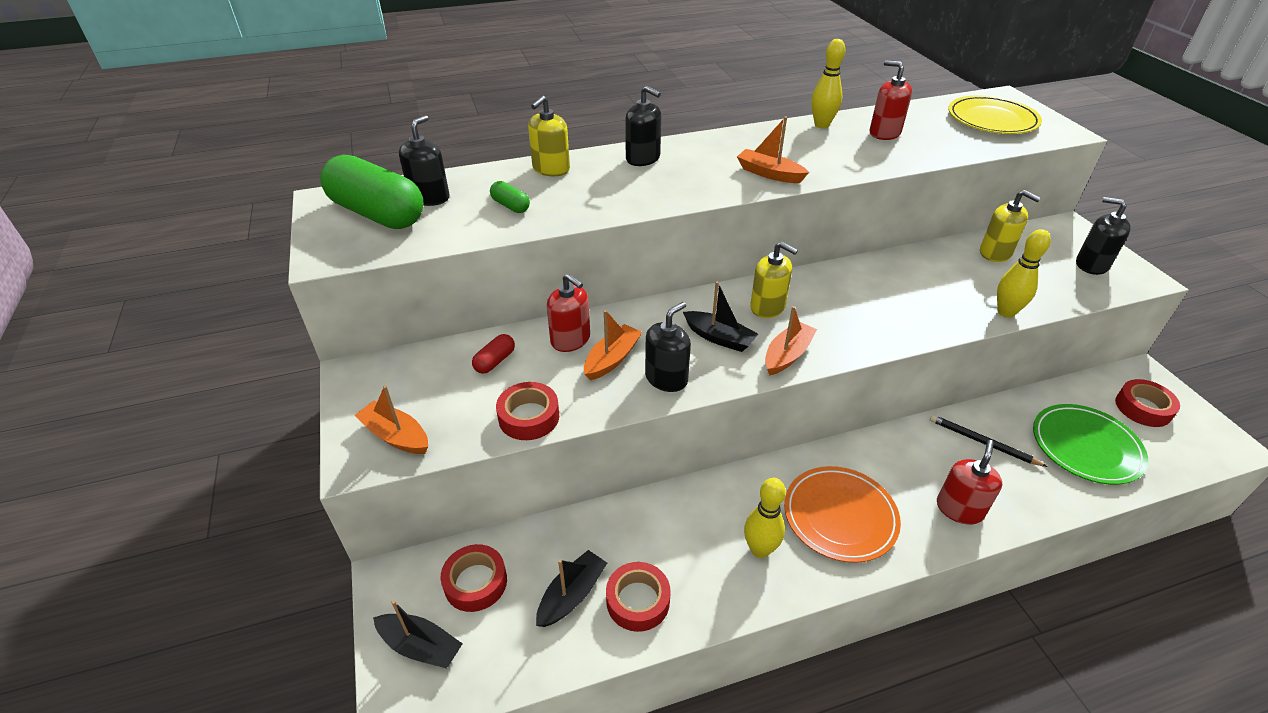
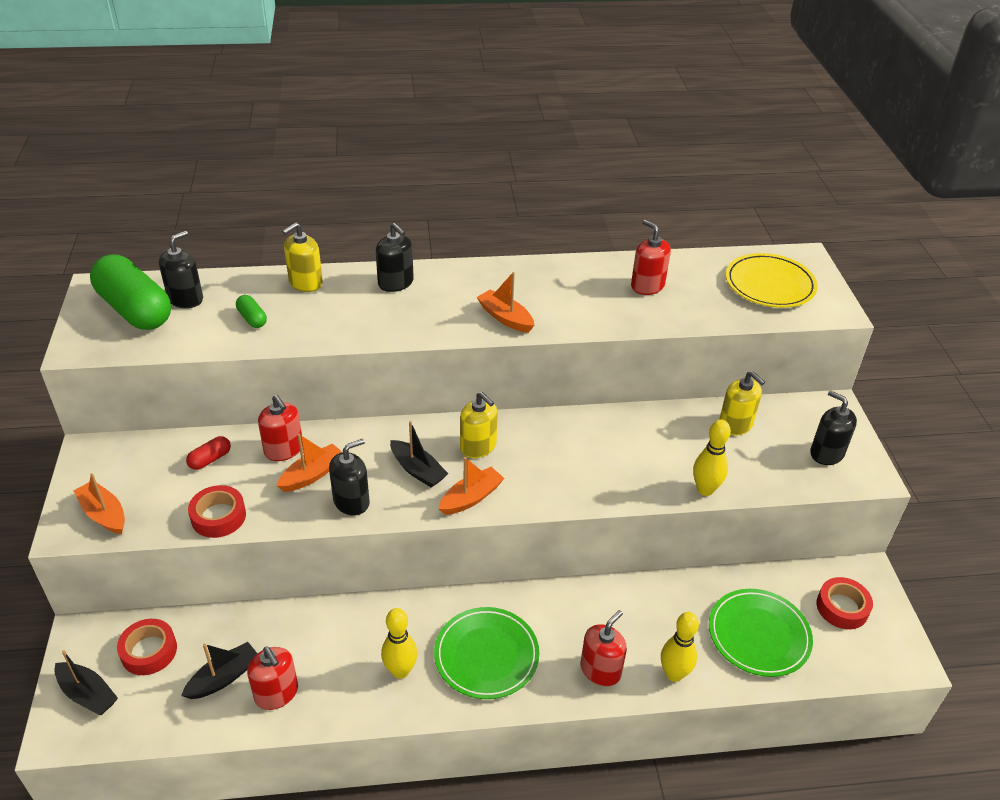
camera: 10 degrees right, 0 degrees up
red tape [606,562,671,632] -> red soap dispenser [247,646,298,710]
orange plate [784,466,901,563] -> green plate [434,607,539,699]
yellow bowling pin [811,39,845,128] -> yellow bowling pin moved to [661,612,699,682]
black pencil [930,415,1048,467] -> none

